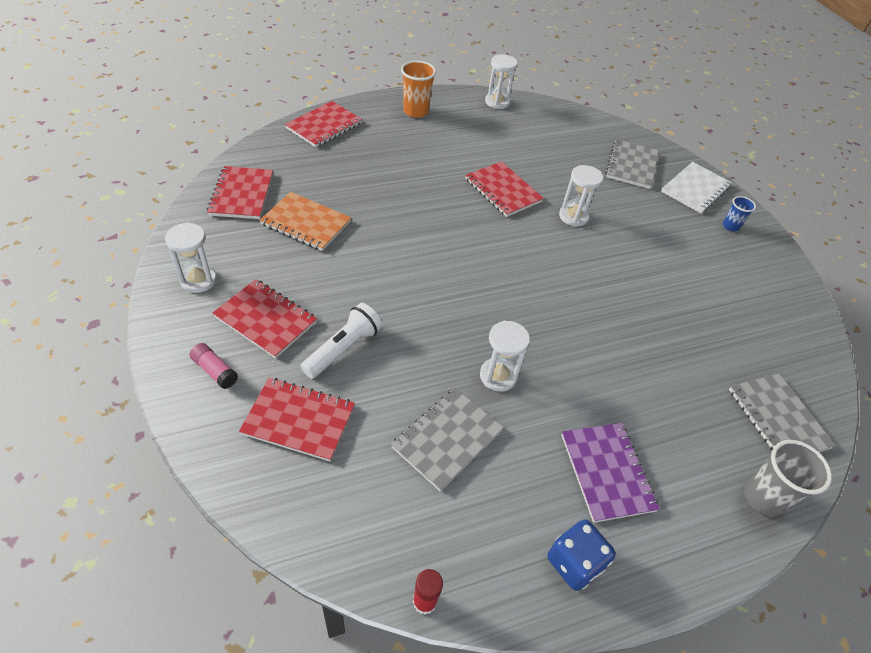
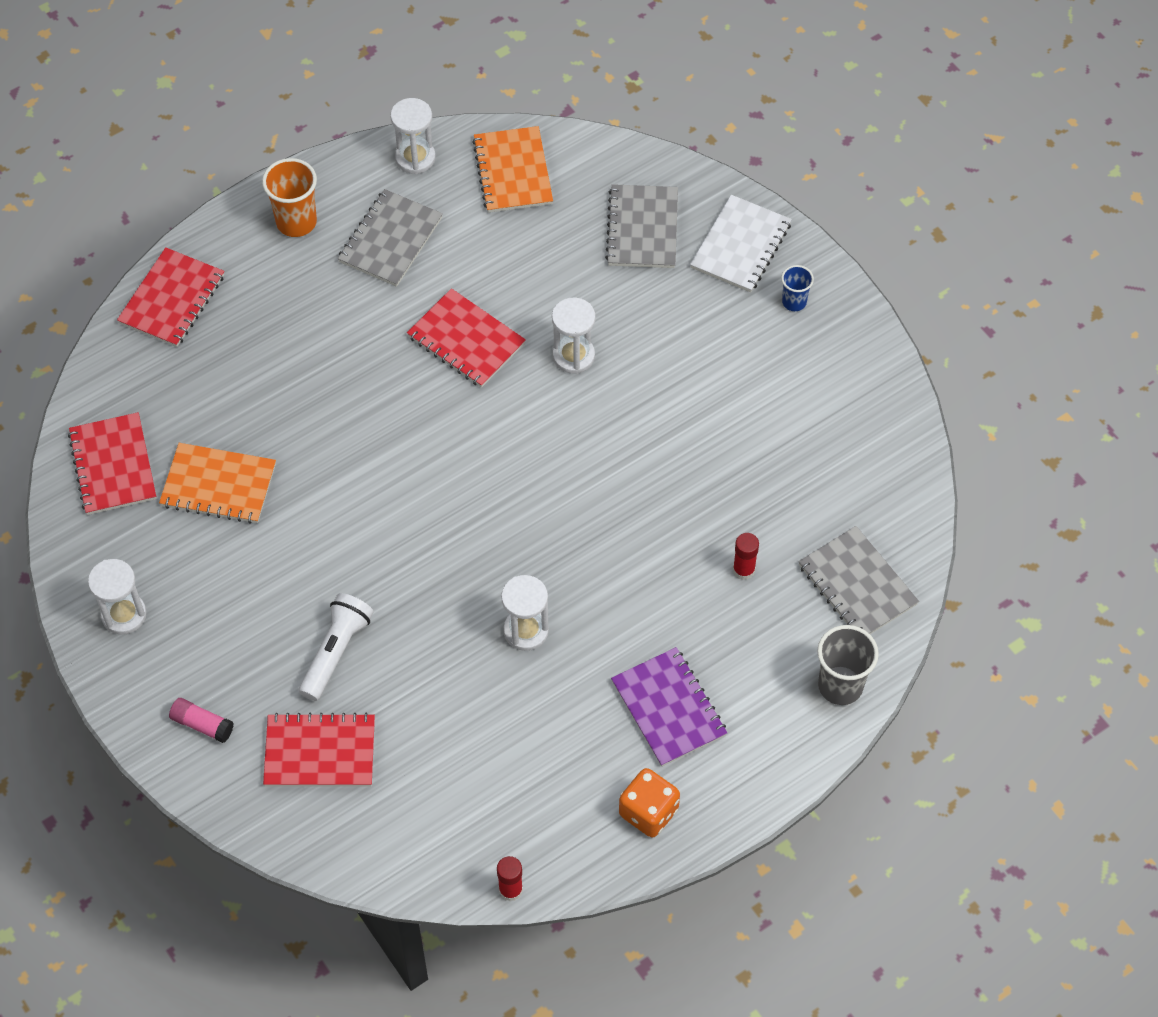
camera: 10 degrees left, 10 degrees up
red notebook [212,279,317,359] -> none
grey notebook [391,388,504,491] -> grey notebook moved to [338,189,443,287]
blue dice [547,519,616,591] -> orange dice [619,768,680,837]
none -> orange notebook [472,126,553,213]
none -> red glue stick [733,533,759,580]

